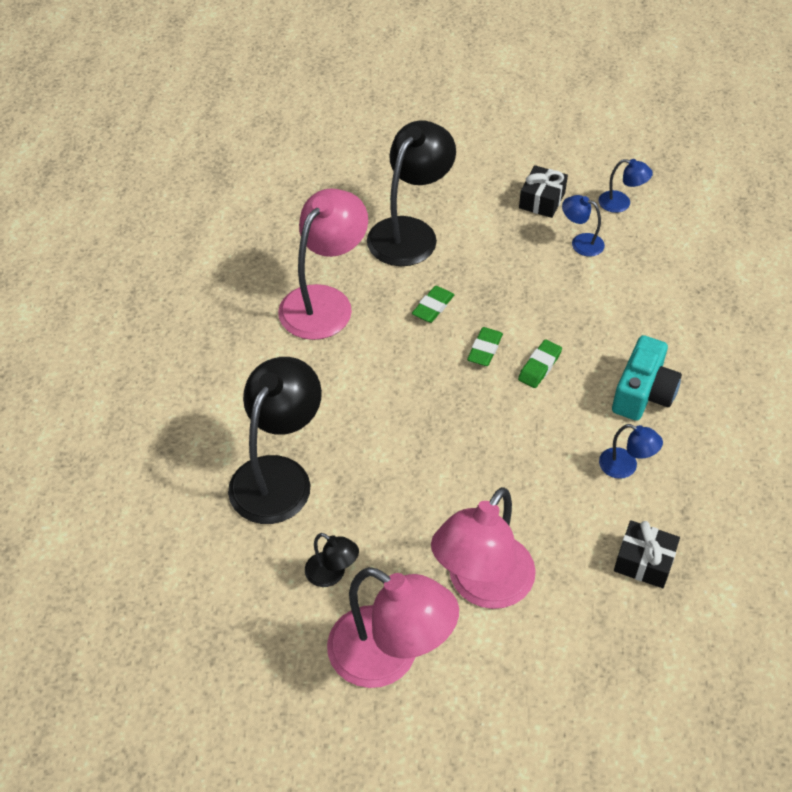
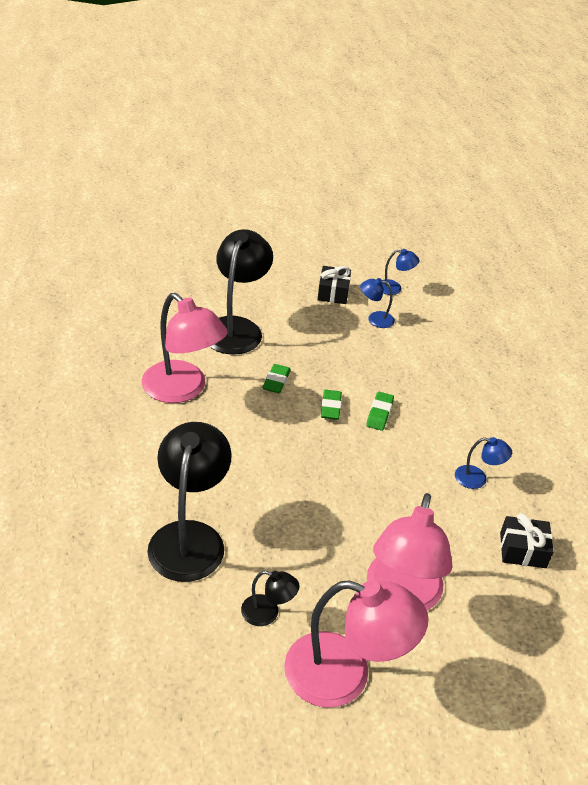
camera: 20 degrees left, 10 degrees down
pink lamp [278,189,368,340] -> pink lamp turned 120 degrees clockwise [142,293,228,403]
turquoise camera [612,335,682,421] -> none

